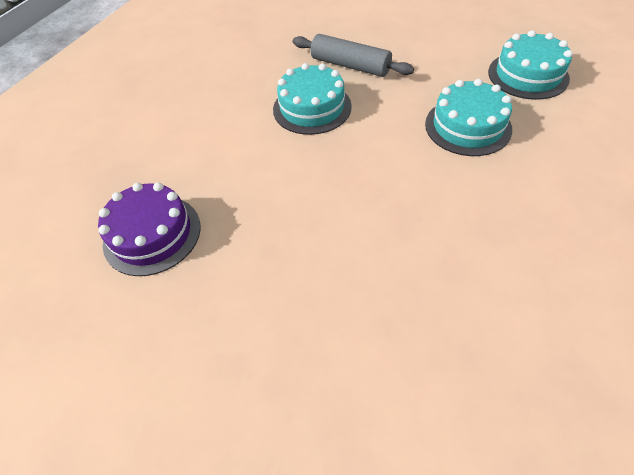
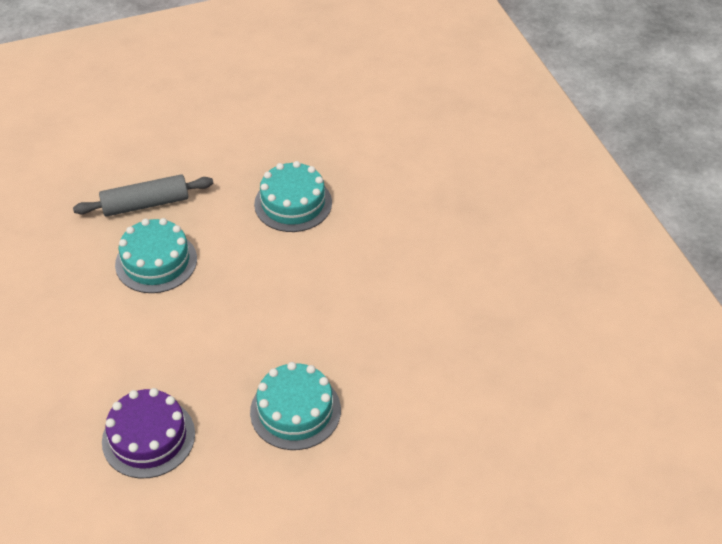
camera: 50 degrees left, 5 degrees down
turquoise cake [488,30,573,100] -> turquoise cake moved to [250,362,341,450]

